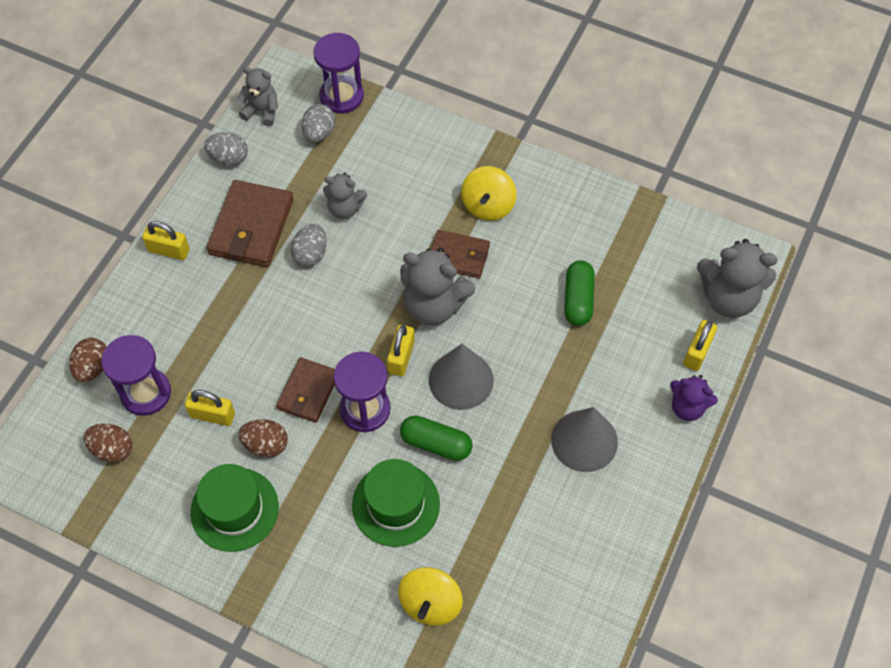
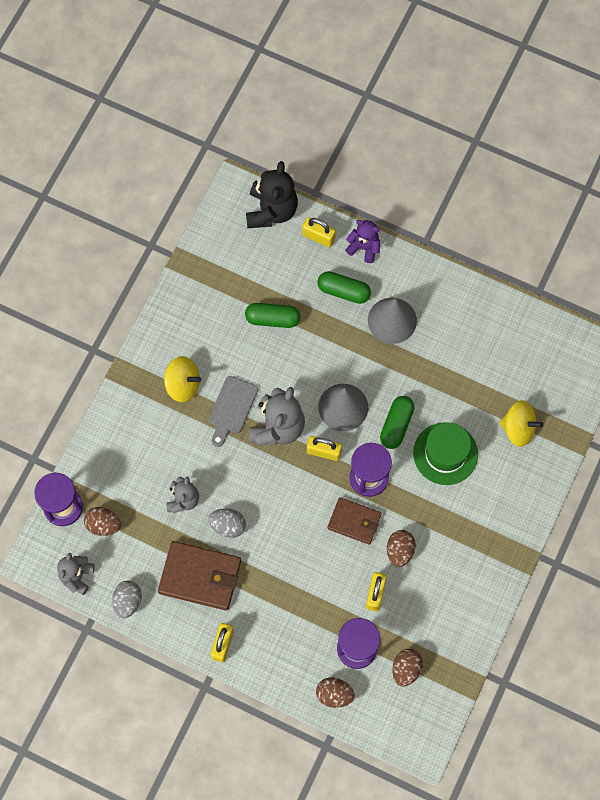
camera: 90 degrees left, 10 degrees up
green hat [190,464,279,552] -> none
grey egg [302,104,335,142] -> brown egg [84,507,121,536]
brown wallet [431,230,490,278] -> grey cutting board [209,376,258,447]
purple teddy bear [670,375,718,421] -> purple teddy bear turned 90 degrees counterclockwise [345,220,380,263]
grey teddy bear [697,239,778,318] -> black teddy bear [246,161,298,228]
none -> green capsule [317,271,371,304]

